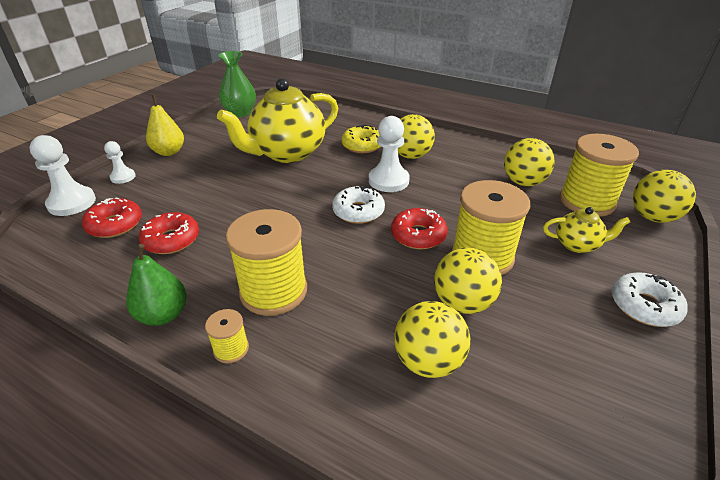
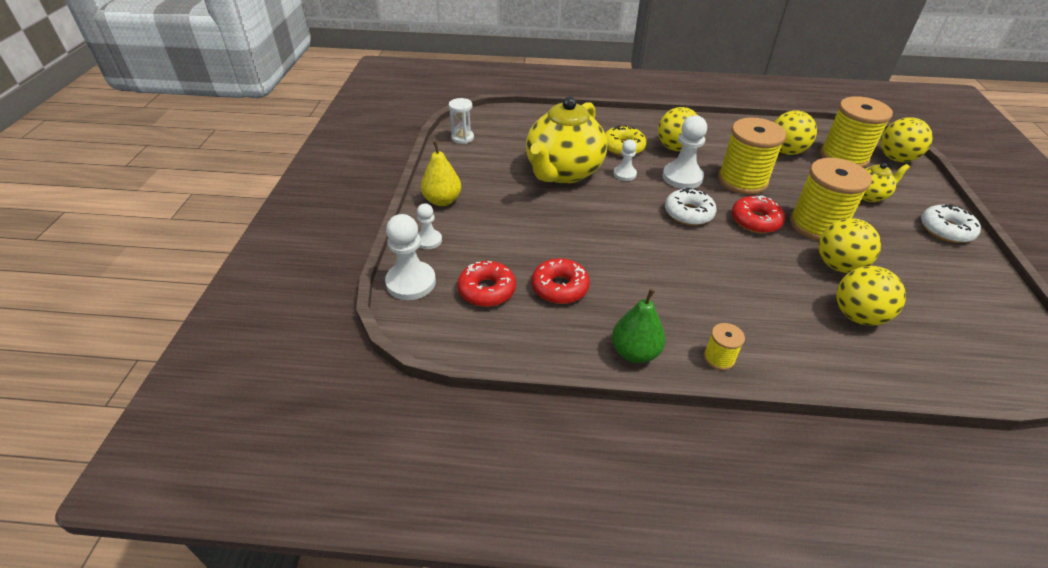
camera: 25 degrees left, 5 degrees up
green vase [218,51,256,117] -> white hourglass [449,98,474,144]
yellow spool [226,209,307,316] -> yellow spool moved to [718,117,786,195]
none -> white pawn [613,140,637,181]

